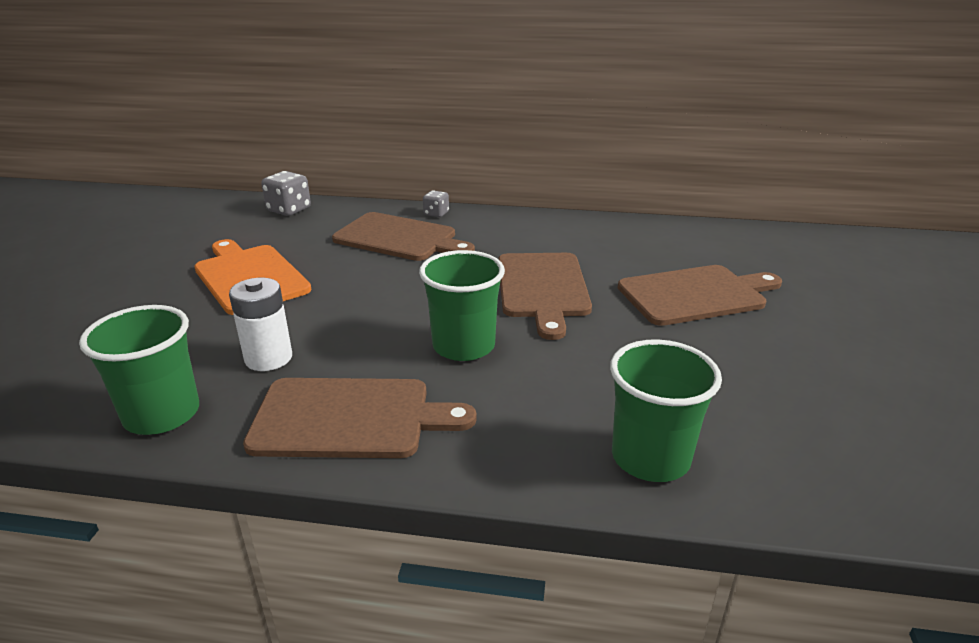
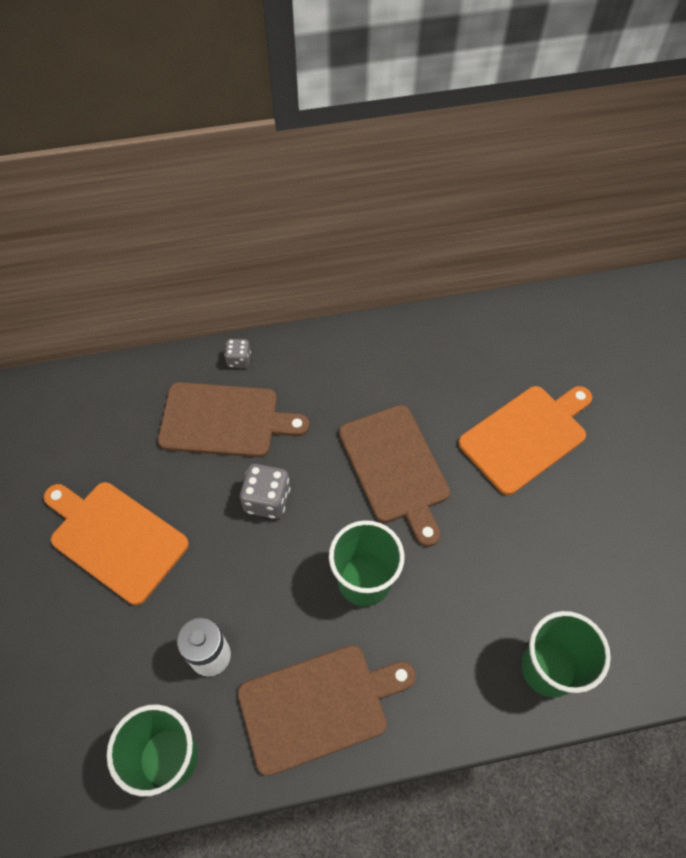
camera: 20 degrees left, 30 degrees up
grey dice [261,171,311,216] -> grey dice moved to [240,464,290,519]
brown cutting board [618,265,782,326] -> orange cutting board [458,386,592,495]

